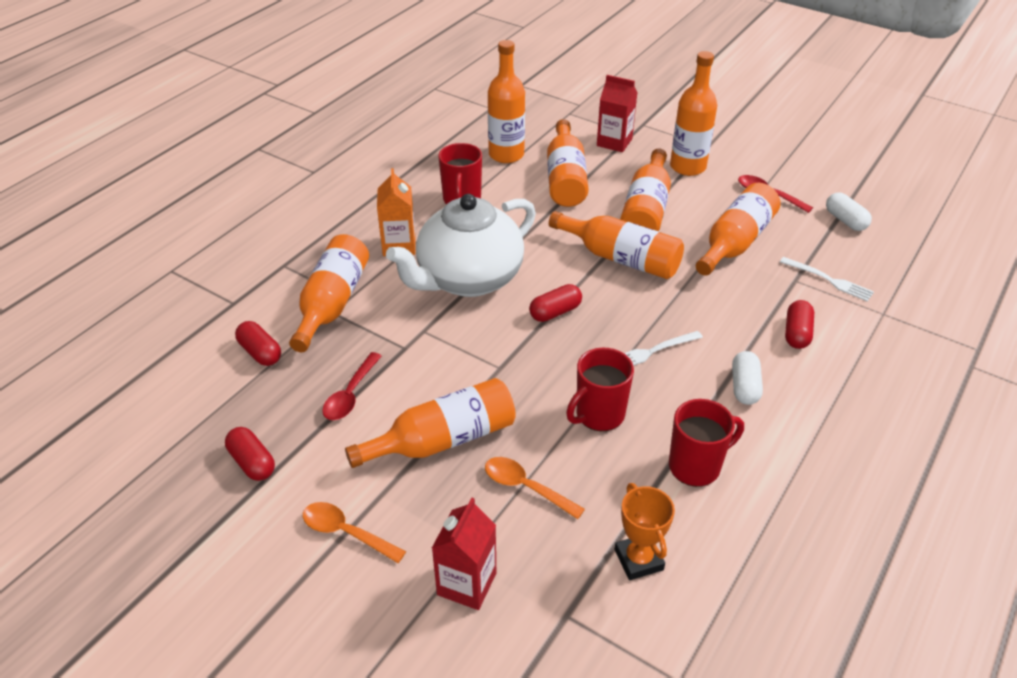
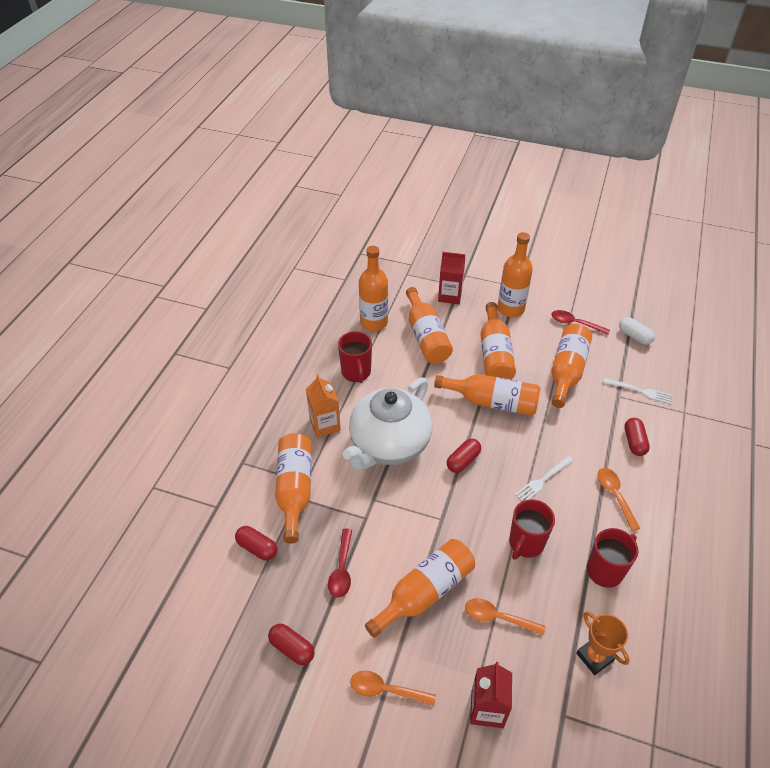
camera: 15 degrees left, 5 degrees up
white capsule [732,351,763,405] -> orange spoon [598,468,640,531]

